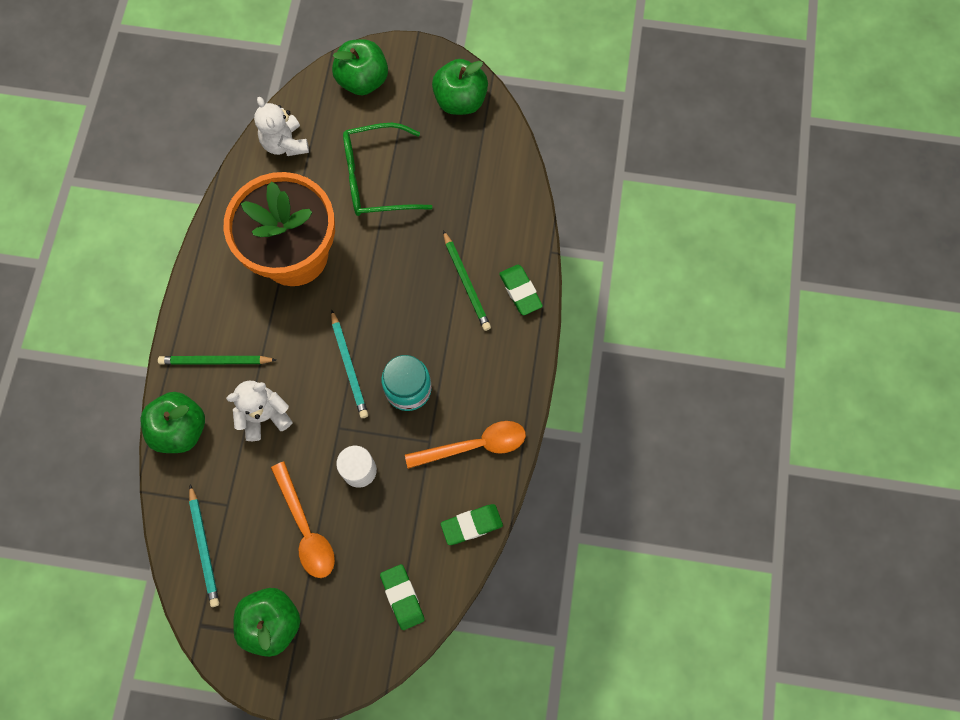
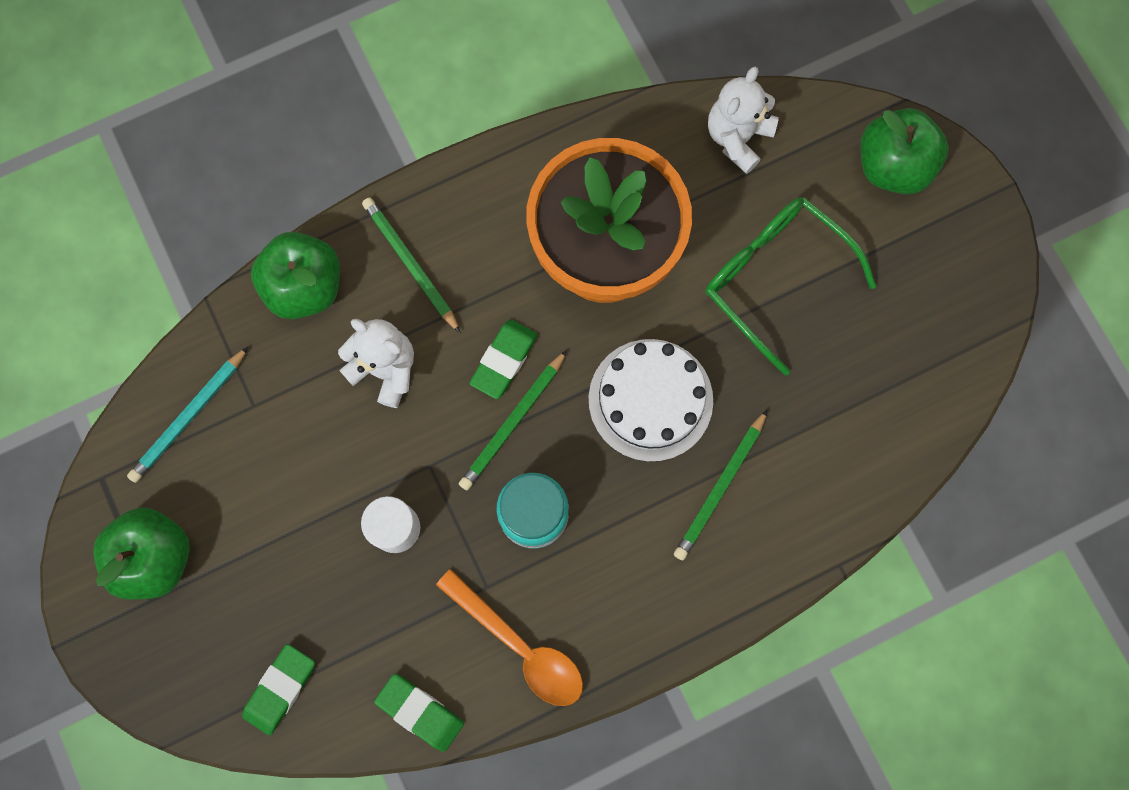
camera: 55 degrees right, 5 degrees up
orange spoon [271,462,335,578] -> none
turquoise pencil [331,309,368,418] -> green pencil [459,350,567,490]
green apple [432,59,488,115] -> none
green eraser [499,265,543,315] -> green eraser moved to [469,319,538,399]
none -> white cake [589,339,713,462]

